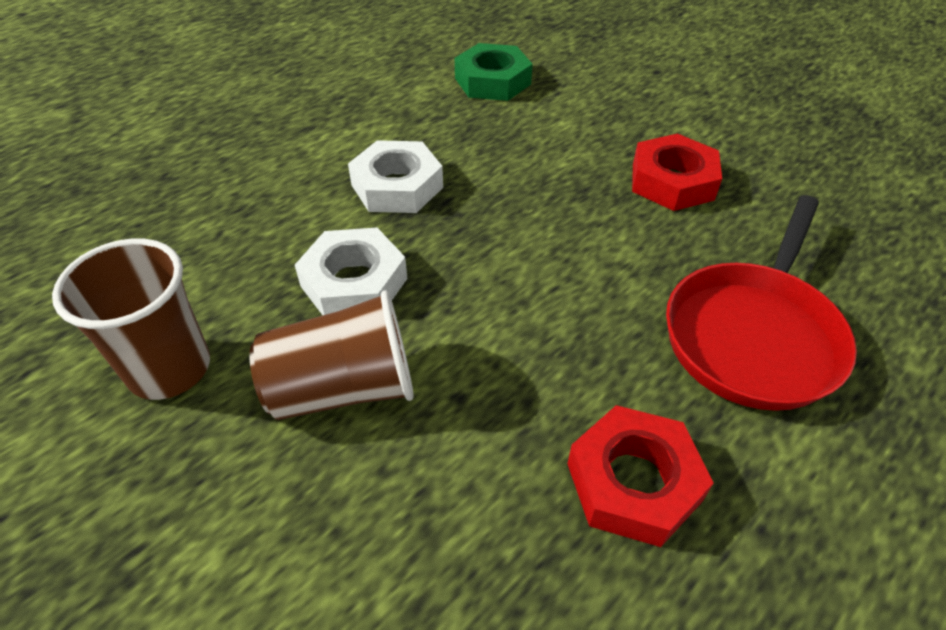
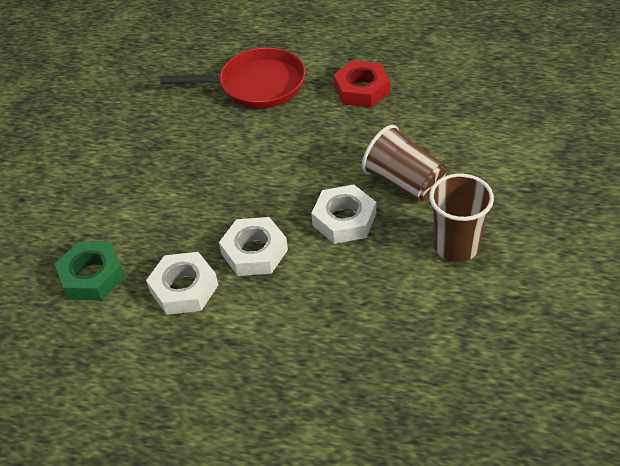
camera: 120 degrees left, 0 degrees up
red nut [632,134,722,211] -> none
none -> white nut [146,252,218,315]

